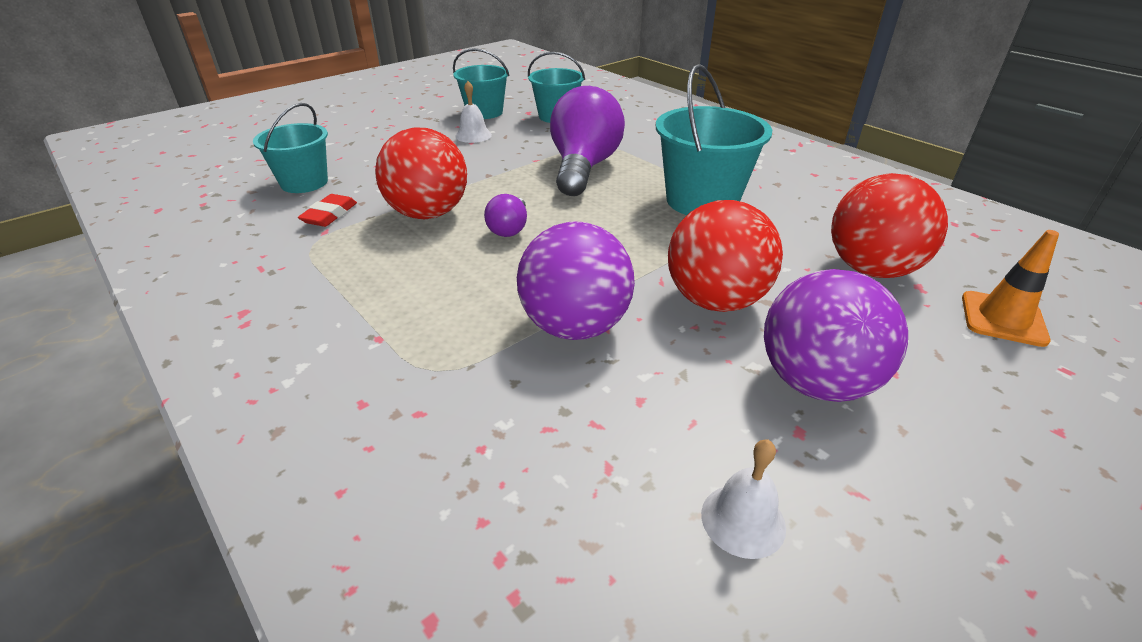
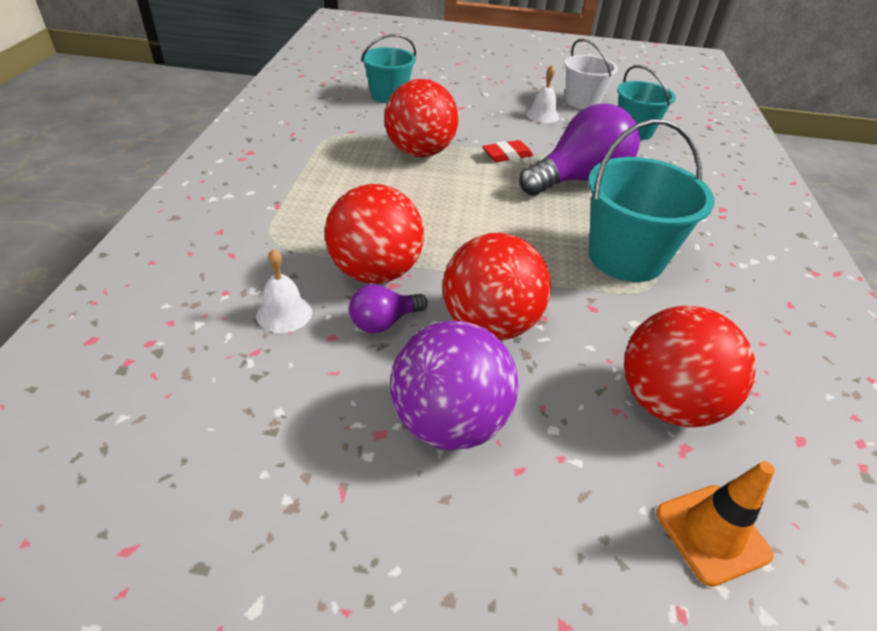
camera: 45 degrees right, 5 degrees up
red eraser [298,194,357,227] -> red eraser moved to [482,140,533,162]
turquoise bucket [453,48,510,119] -> white bucket [564,39,618,109]
purple light bulb [484,194,527,237] -> purple light bulb moved to [349,284,428,333]
purple ball [517,222,635,340] -> red ball [325,184,424,284]
white bell [701,439,786,559] -> white bell moved to [256,249,312,333]

